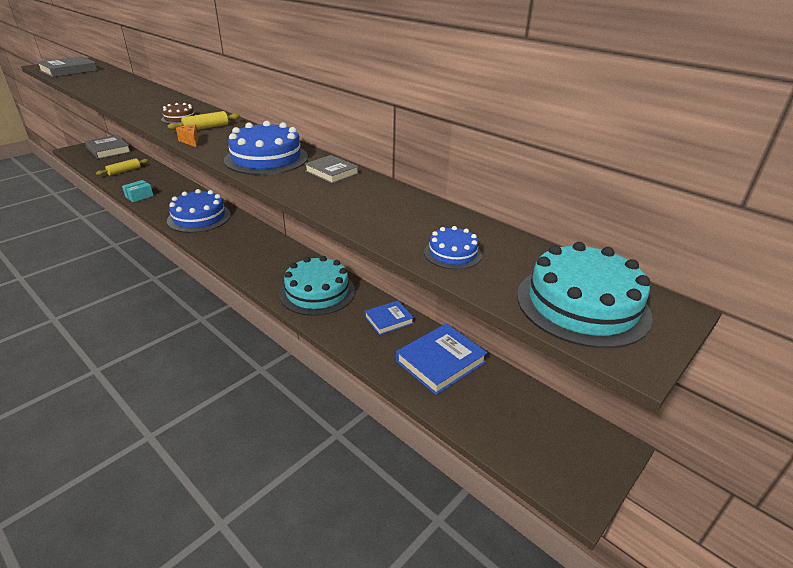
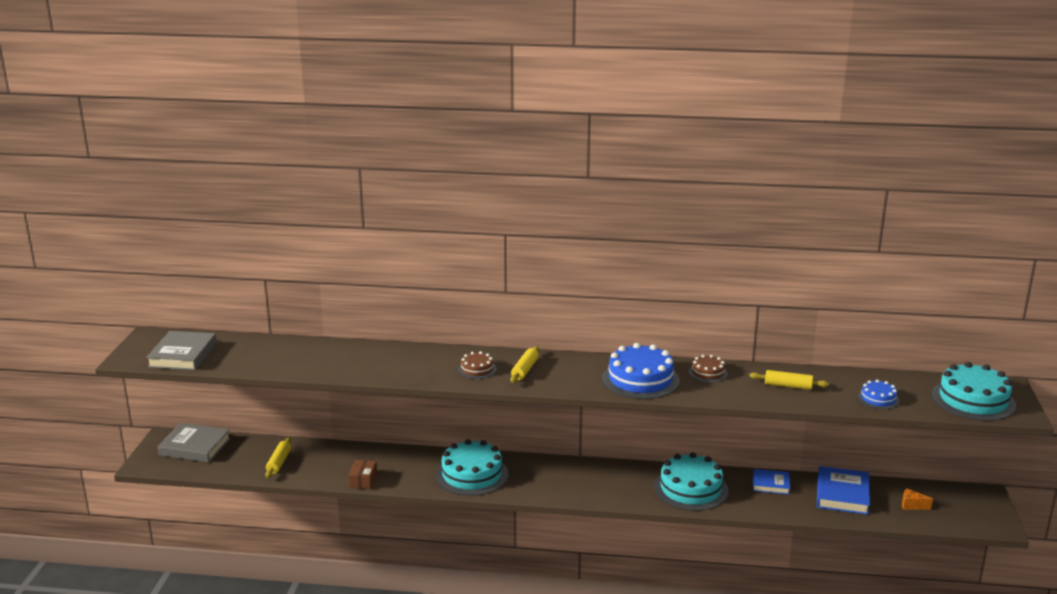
camera: 35 degrees left, 10 degrees down
turquoise box [122,180,154,202] -> brown box [348,460,377,489]
blue cake [167,189,231,233] -> turquoise cake [436,439,508,496]
orange cheese [176,125,199,147] -> orange cheese moved to [902,488,933,510]
grey book [305,155,358,183] -> brown cake [689,355,728,383]
blue book [365,300,414,335] -> blue book turned 75 degrees clockwise [753,469,790,494]
none -> yellow rolling pin [749,370,829,390]

